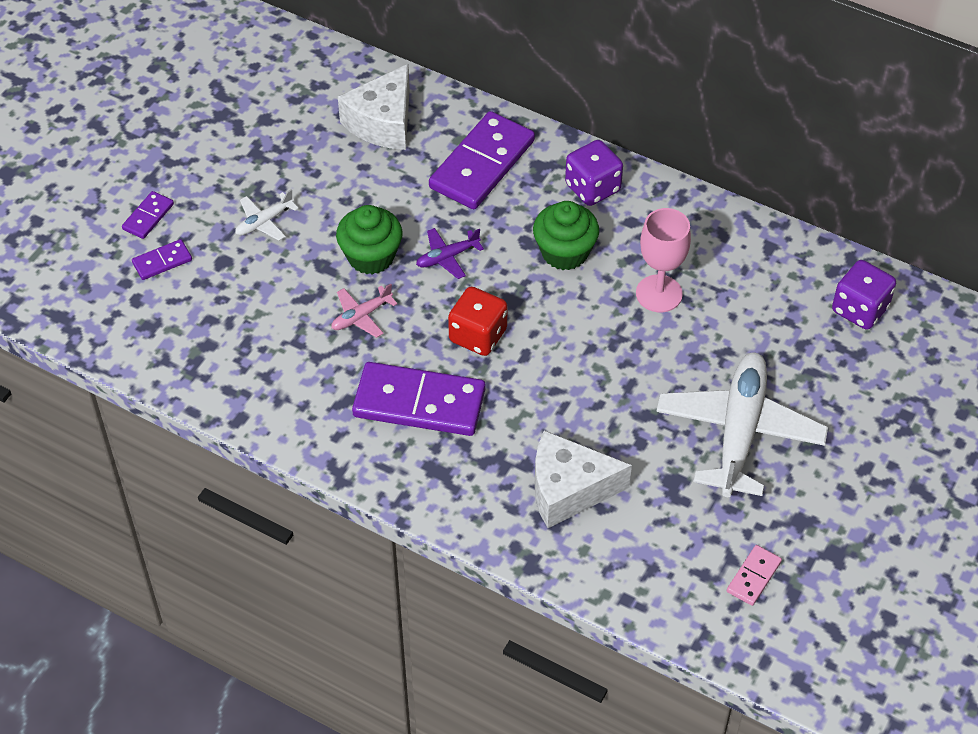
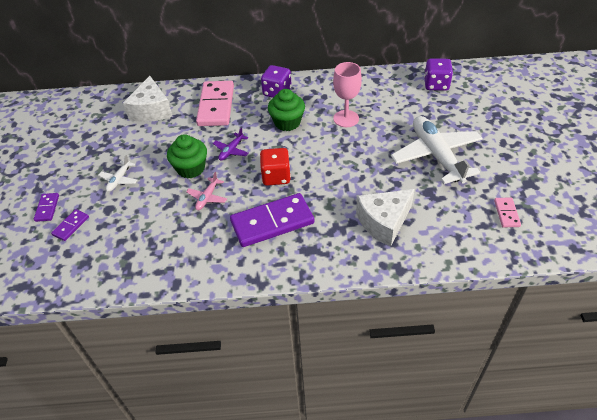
camera: 30 degrees left, 5 degrees down
purple domino [429,111,535,209] -> pink domino [196,81,234,126]

